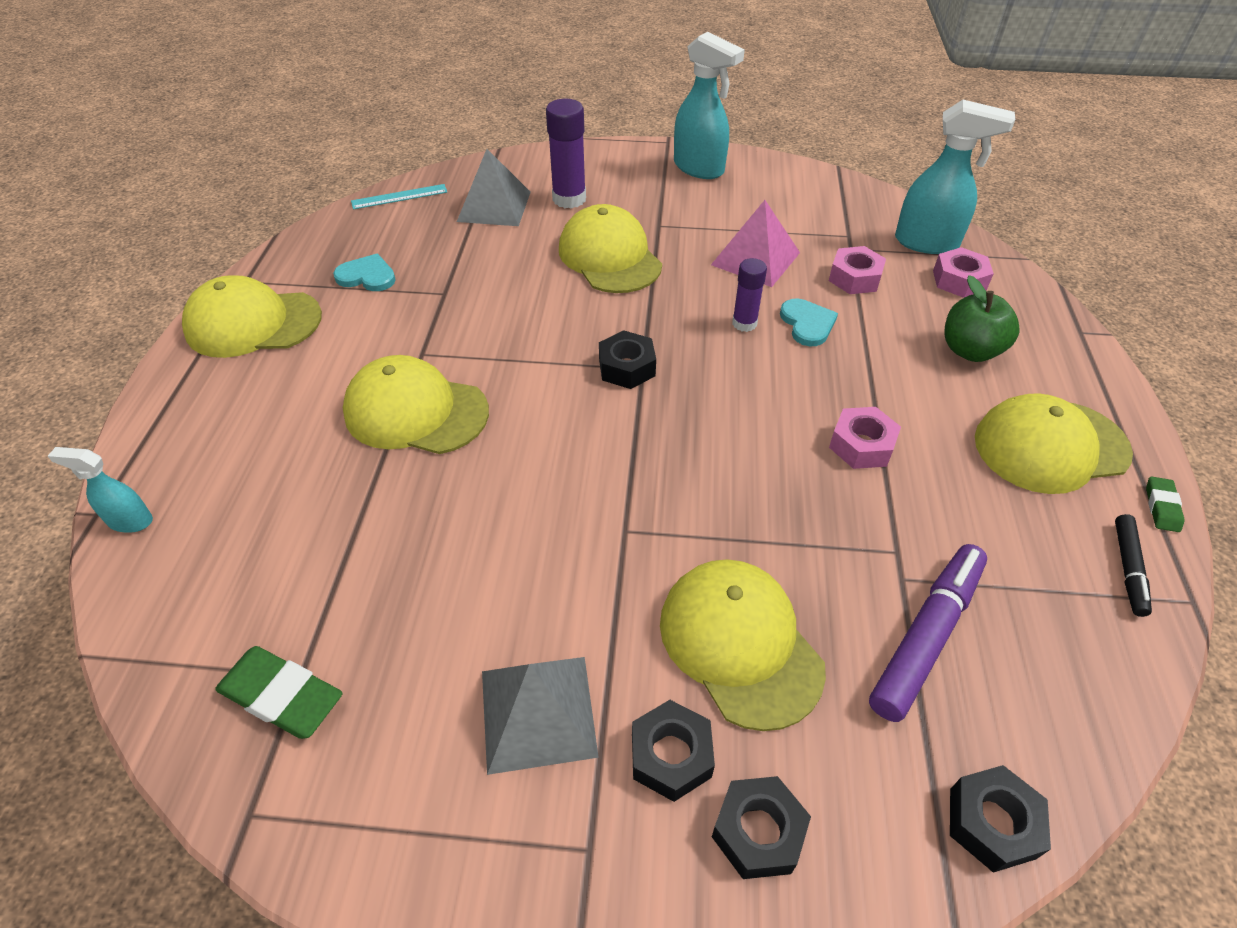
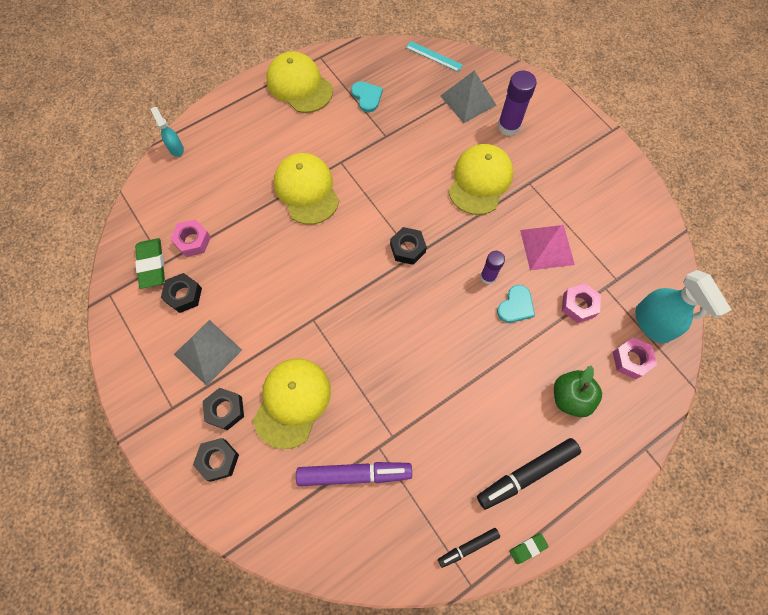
camera: 50 degrees right, 20 degrees up
turquoise spray bottle [674,32,745,179] -> none
pink nut [829,407,901,469] -> pink nut moved to [170,219,211,257]
black nut [950,765,1051,873] -> black nut moved to [161,273,202,313]
yellow cap [975,393,1133,494] -> black marker [477,438,581,510]

